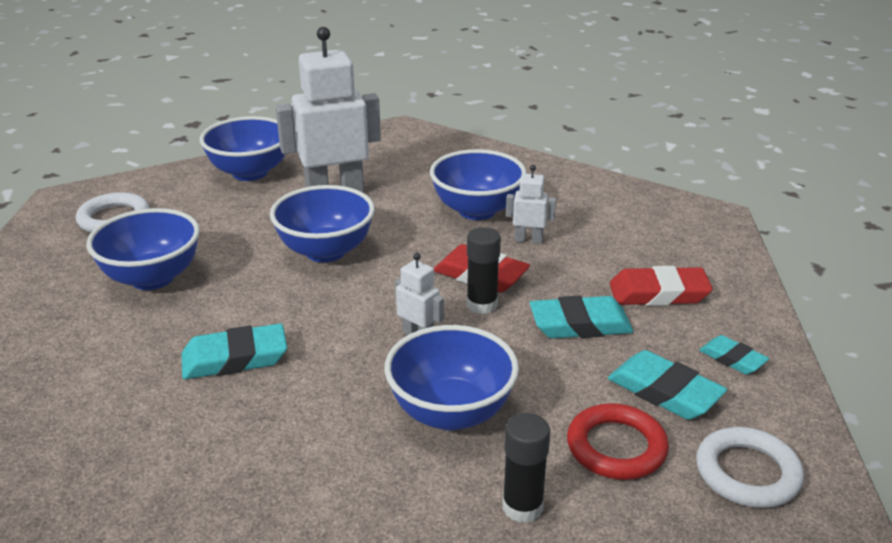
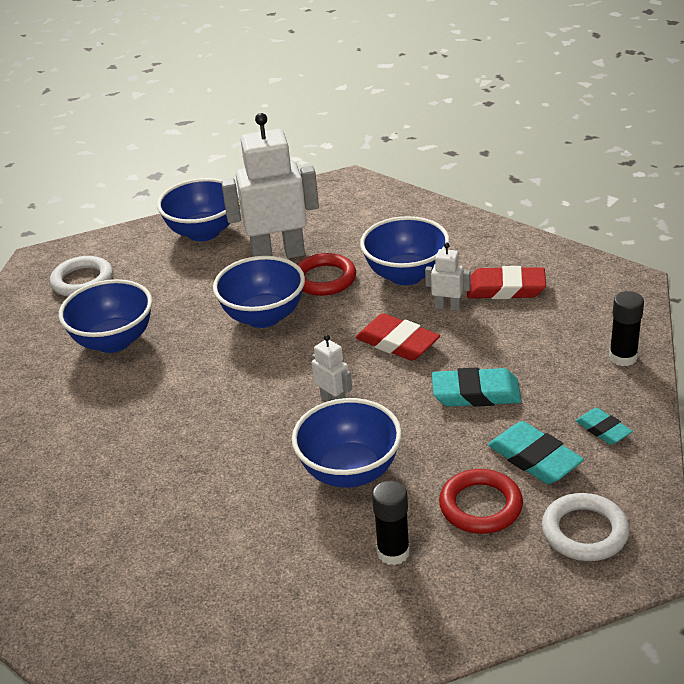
camera: 10 degrees right, 5 degrees up
turquoise eraser [181,324,287,379] -> none
black glue stick [467,227,501,314] -> black glue stick moved to [609,291,644,366]
red eraser [610,266,713,306] -> red eraser moved to [467,266,546,299]
none -> red ring [297,253,356,296]

